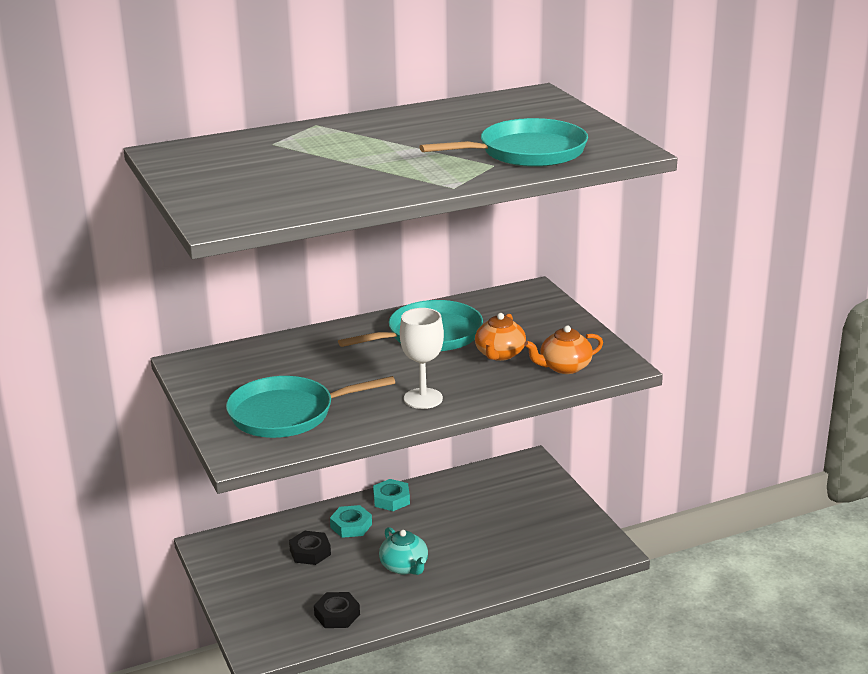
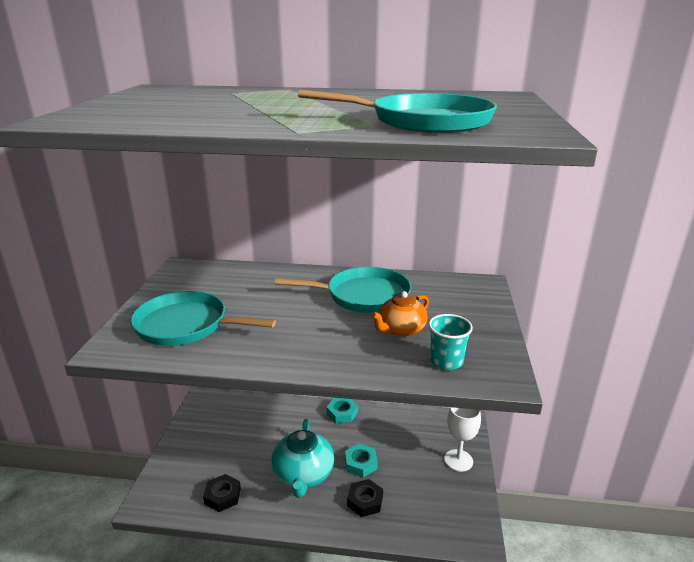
camera: 30 degrees right, 0 degrees up
black nut [289,531,331,565] -> black nut moved to [347,479,383,517]
turquoise nut [330,505,372,538] -> turquoise nut moved to [345,444,378,477]
turquoise teapot [379,527,428,575] -> turquoise teapot [272,419,334,498], size x1.53
white goblet [400,308,444,409] -> white goblet moved to [444,407,481,472]
orange teapot [524,325,603,374] -> turquoise cup [428,314,473,370]

